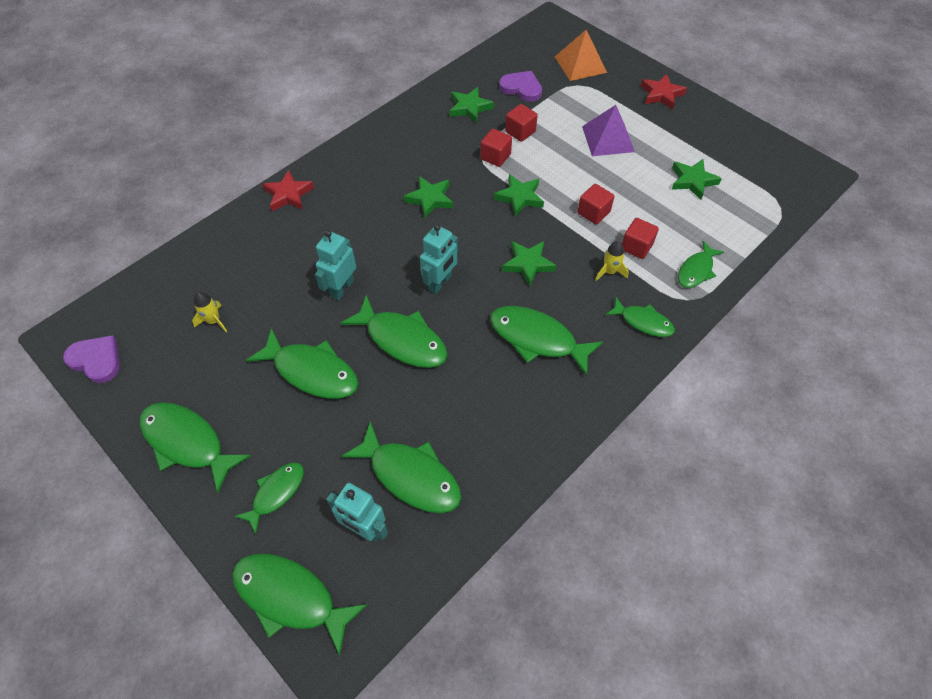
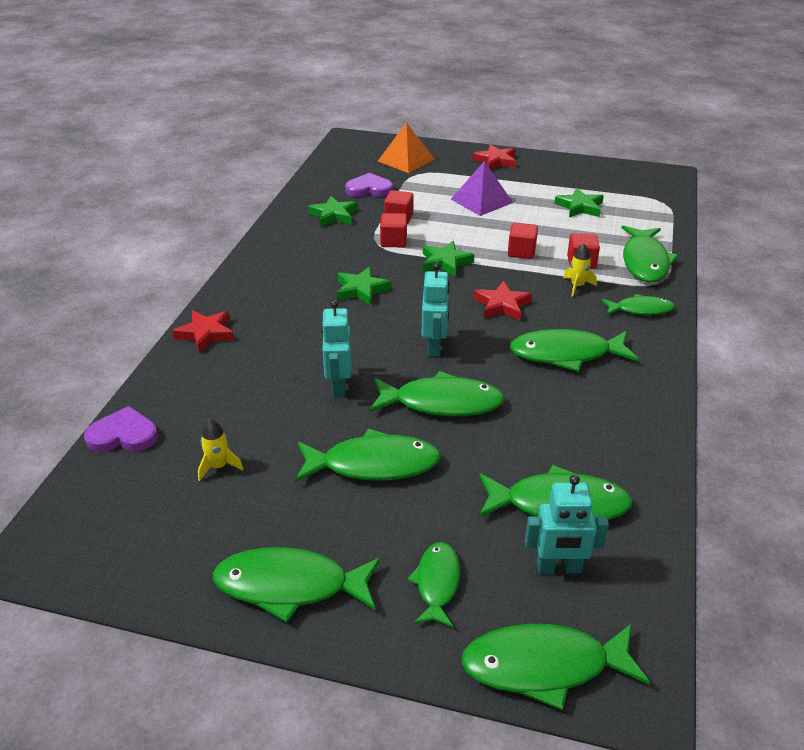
camera: 30 degrees left, 20 degrees down
purple heart [63,335,120,383] -> purple heart moved to [84,406,158,452]
green star [502,241,557,287] -> red star [474,281,532,320]
green fish [678,241,724,288] -> green fish [622,225,679,283], size x1.64

